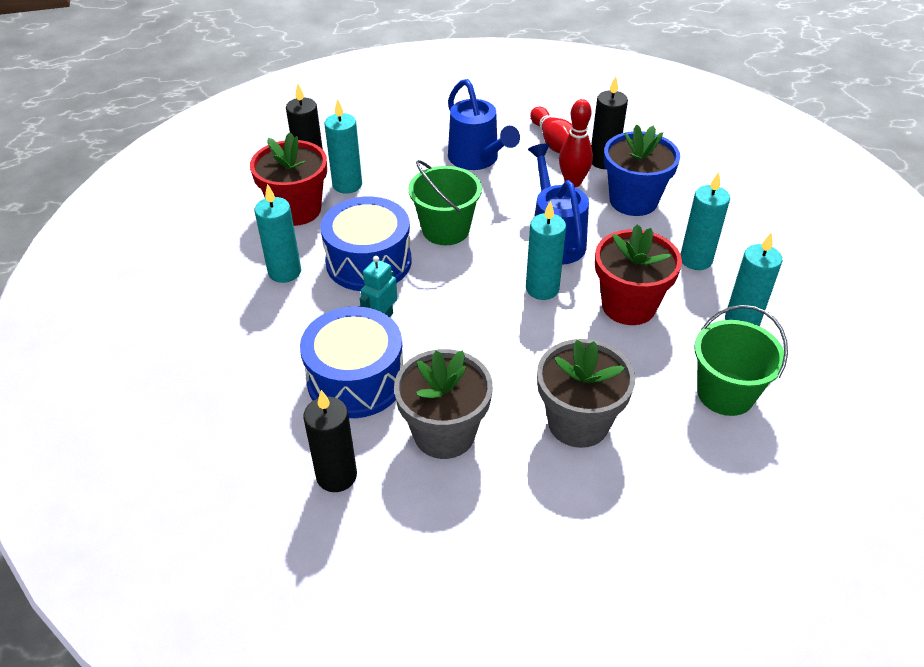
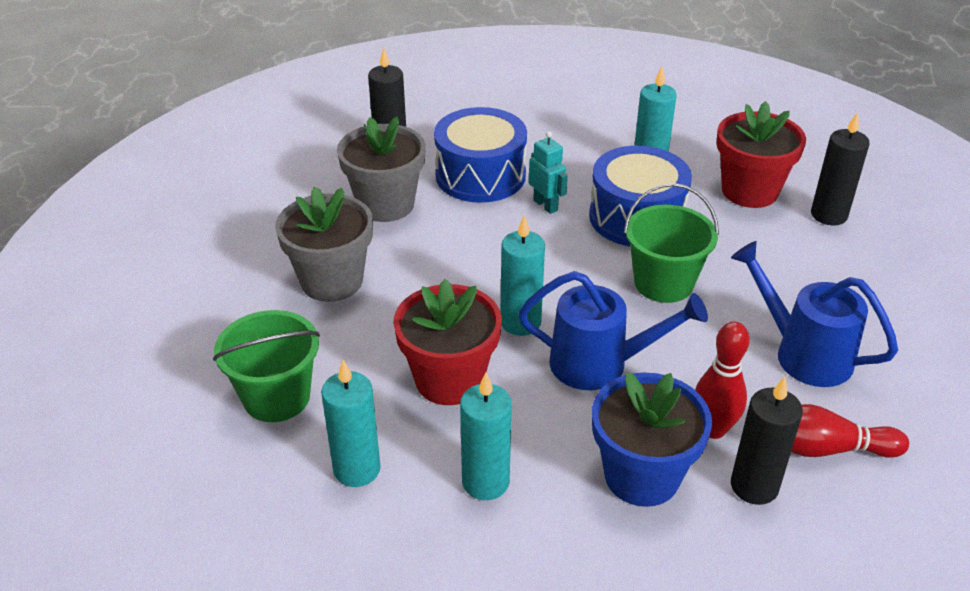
camera: 115 degrees right, 5 degrees down
turquoise candle [325,99,362,194] -> none
blue watering can [448,79,520,170] -> blue watering can turned 45 degrees clockwise [731,241,898,387]

